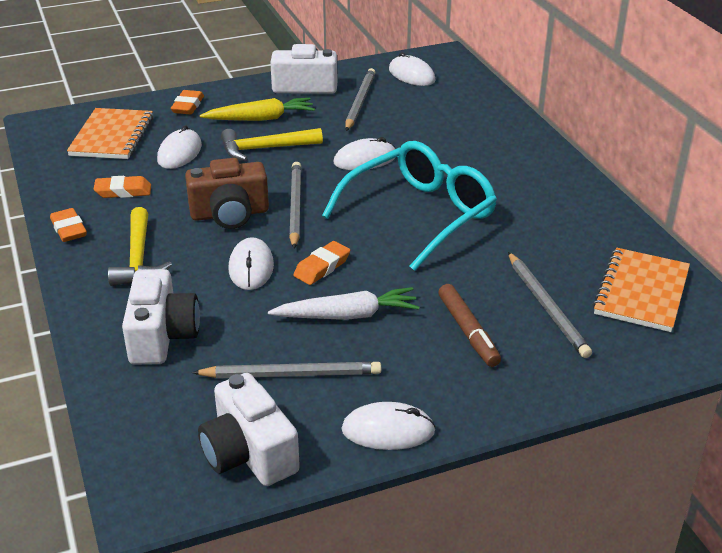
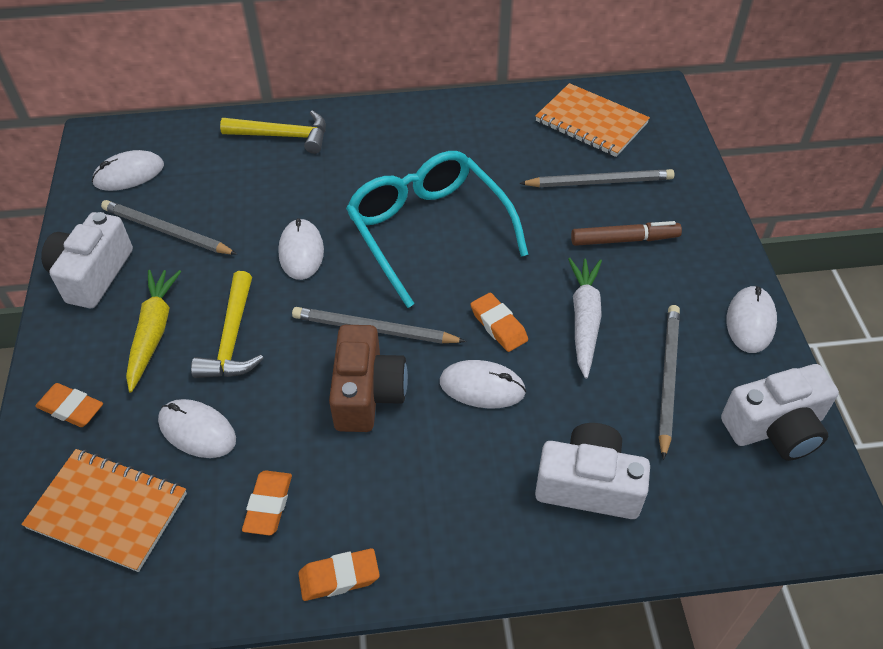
camera: 75 degrees left, 15 degrees up
yellow hammer [108,207,172,286] -> yellow hammer moved to [220,111,326,154]

